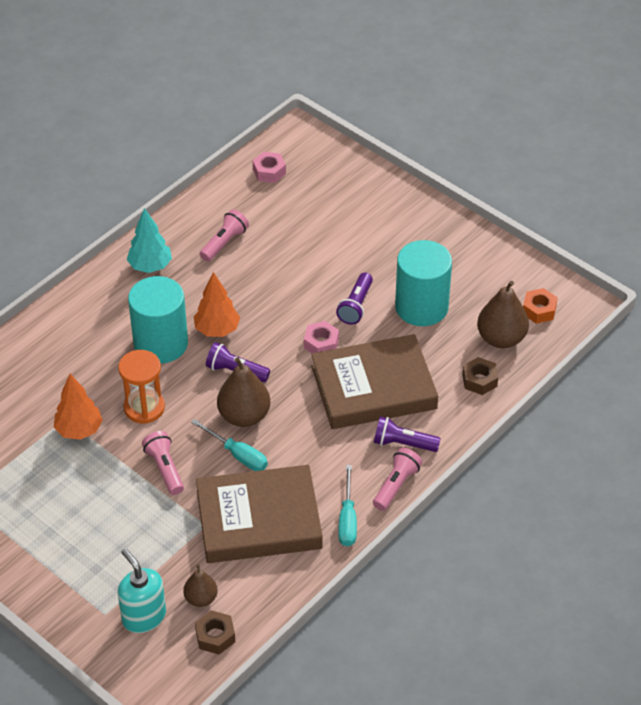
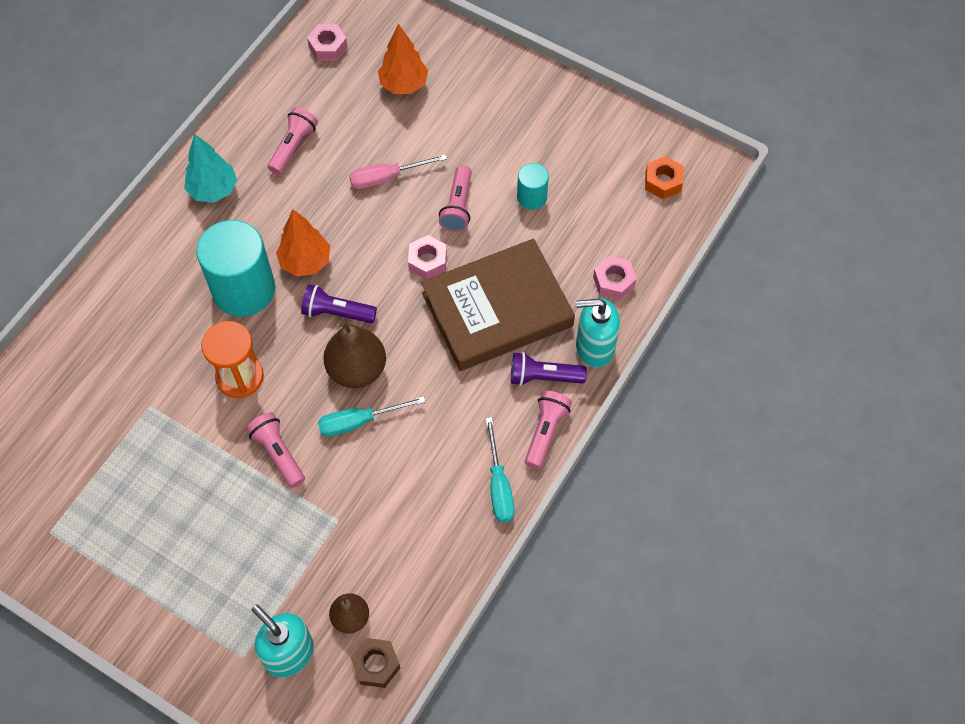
camera: 10 degrees left, 15 degrees up
orange tree [54,374,103,440] -> orange tree moved to [378,24,428,94]
turquoise screwdriver [191,419,268,471] -> turquoise screwdriver turned 135 degrees clockwise [318,396,425,437]
brown book [196,465,323,563] -> none
purple flashlight [336,272,373,325] -> pink flashlight [439,165,472,232]
turquoise cylinder [395,240,452,326] -> turquoise cylinder [517,163,549,210], size x0.49
brown nut [462,357,498,395] -> pink nut [593,256,637,300]
brown pear [477,281,529,348] -> none
none -> pink screwdriver [349,154,447,189]
none -> turquoise soap dispenser [576,298,620,368]

